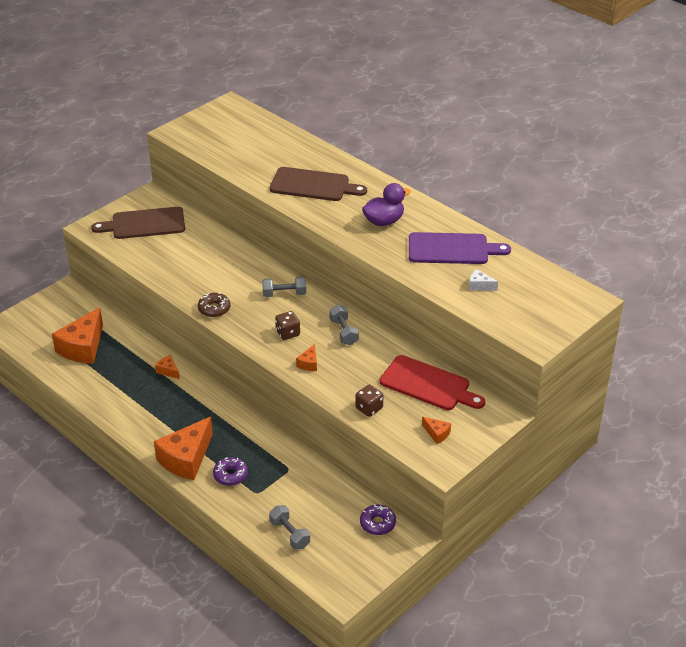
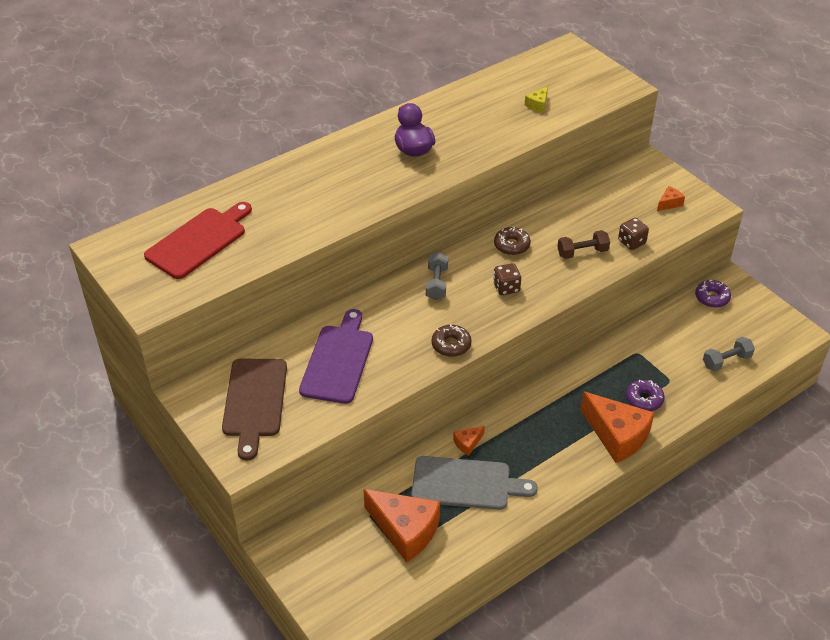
camera: 80 degrees left, 5 degrees up
brown cutting board [270,167,367,201] -> none
orange cheese [296,344,317,371] -> none
grey dumbbell [330,305,359,345] -> brown donut [494,226,531,255]
red cutting board [380,355,485,410] -> red cutting board moved to [144,202,252,279]
purple cutting board [409,232,511,264] -> purple cutting board moved to [299,309,373,404]
white cheese [469,269,498,291] -> yellow cheese [525,86,548,112]
none -> grey cutting board [411,456,538,510]
none -> brown dumbbell [557,230,610,259]

